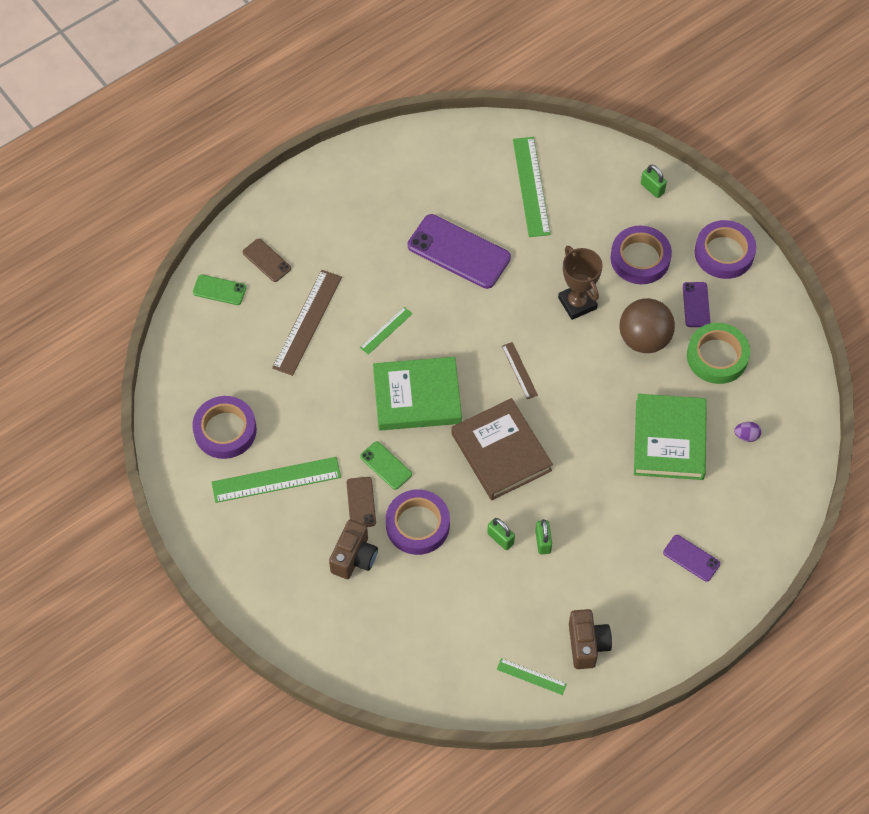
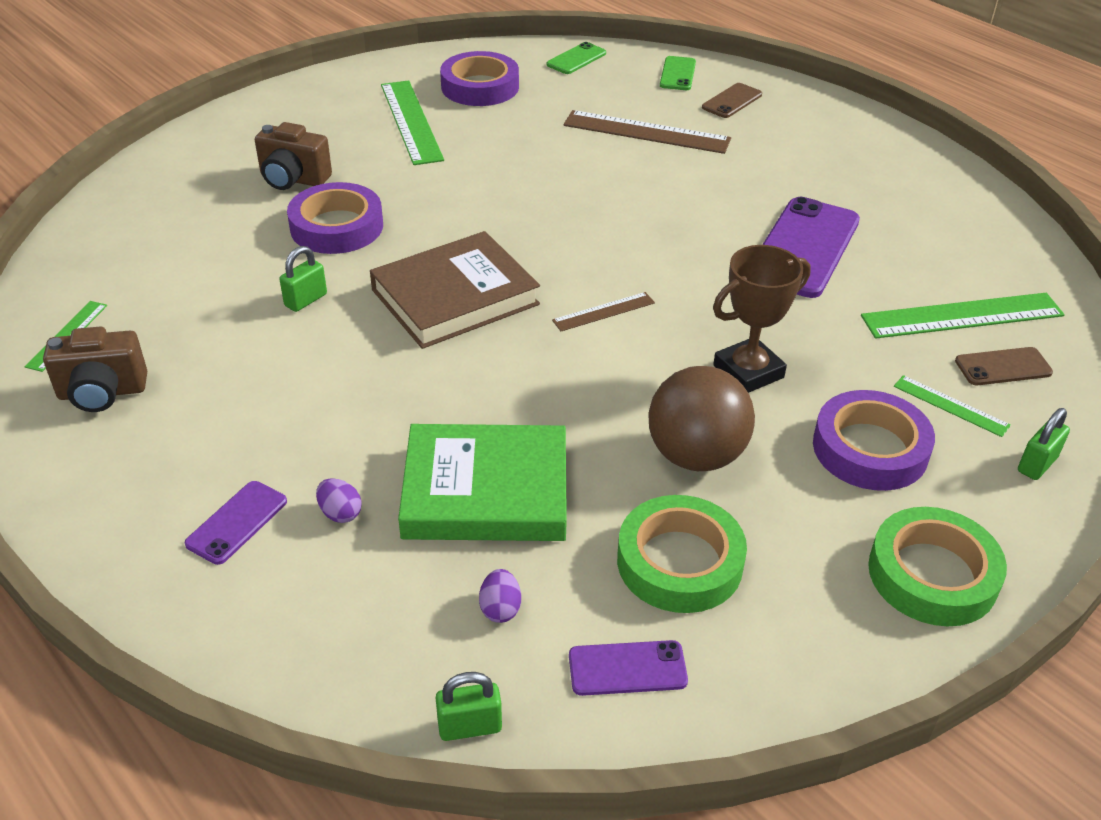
camera: 85 degrees right, 20 degrees down
brown phone [346,477,376,527] -> brown phone moved to [955,347,1053,385]
green ruler [360,307,413,355] -> green ruler moved to [894,375,1011,437]
green phone [360,441,412,490] -> green phone moved to [547,42,606,74]
green book [373,357,462,431] -> none
green padlock [535,519,552,555] -> green padlock moved to [436,672,502,741]
purple phone [683,282,710,327] -> purple phone moved to [569,640,688,696]
purple tape [695,220,756,279] -> green tape [868,507,1007,626]
none -> purple egg [316,478,362,523]

